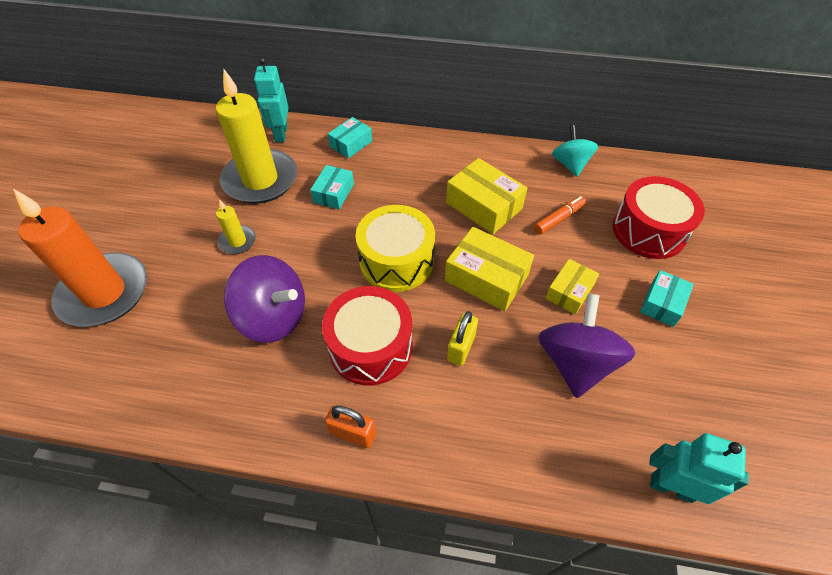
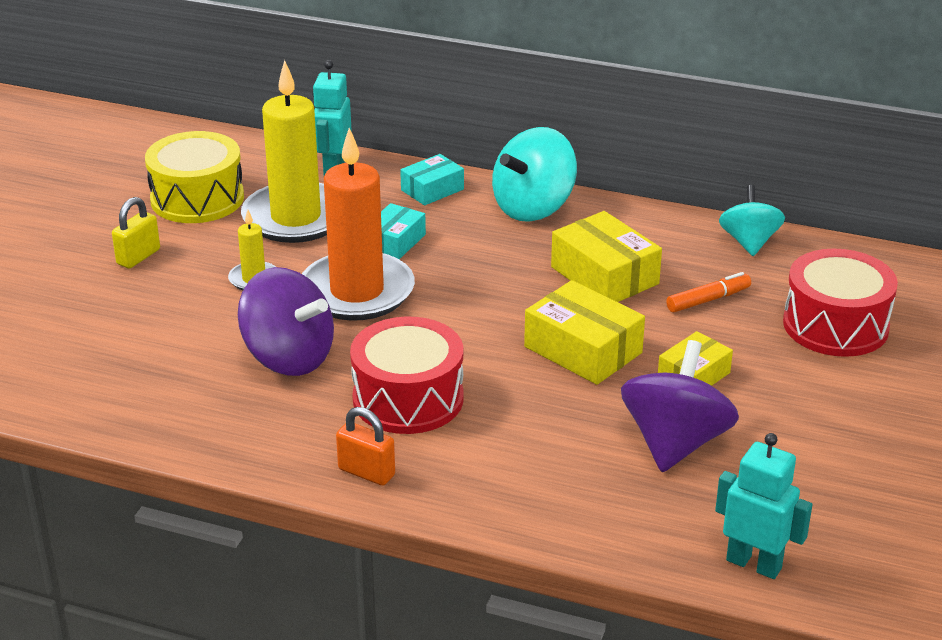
camera: 10 degrees right, 20 degrees down
orange candle [13,189,147,326] -> orange candle moved to [302,128,415,321]
yellow drum [355,205,435,292] -> yellow drum moved to [145,131,244,223]
yellow padlock [447,311,478,366] -> yellow padlock moved to [112,197,160,269]
turquoise box [640,270,694,327] -> none
none -> turquoise spinning top [492,127,577,222]

